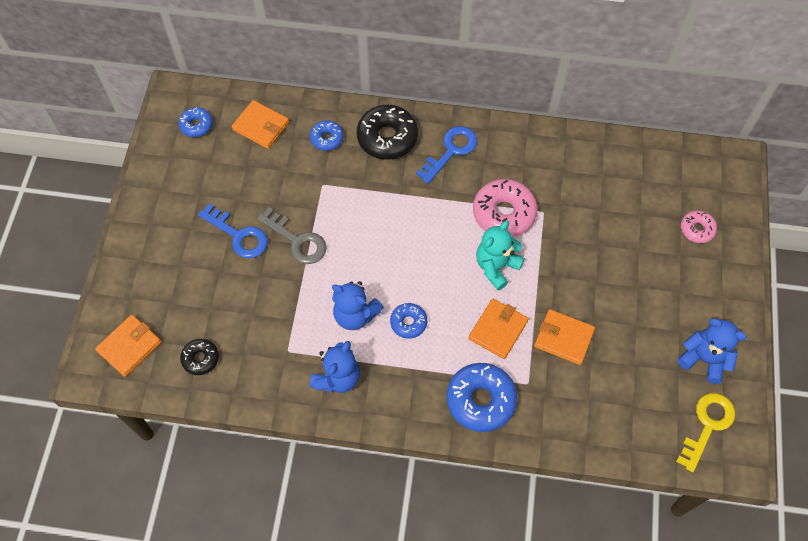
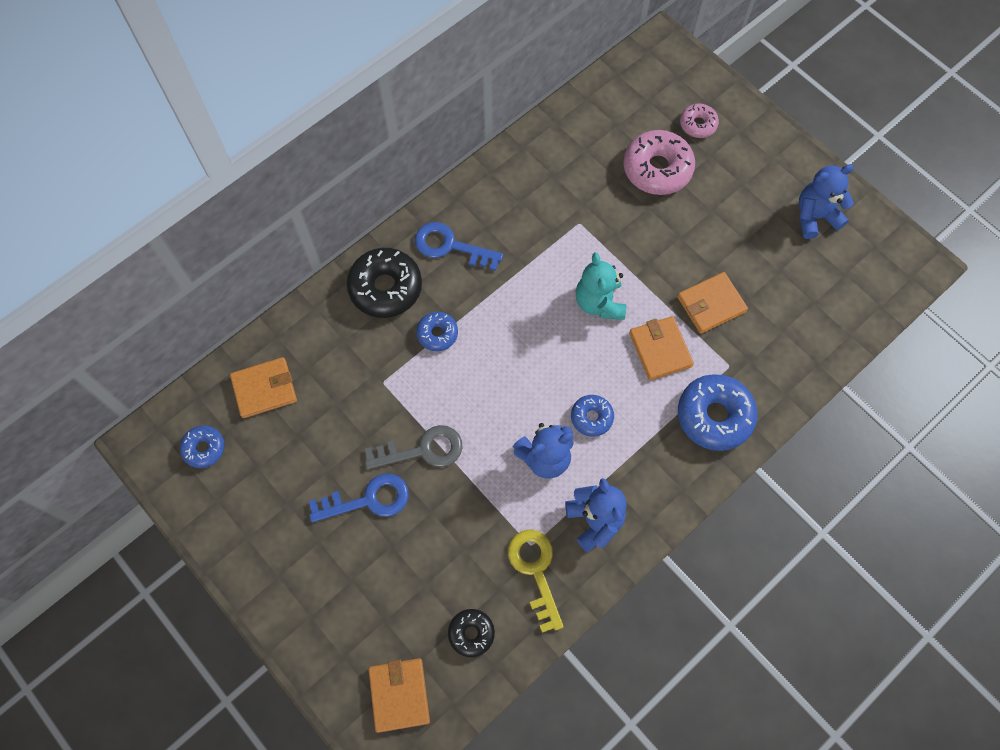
camera: 50 degrees left, 5 degrees up
blue donut [310,120,344,151] -> blue donut moved to [416,312,458,351]
blue key [416,126,477,184] -> blue key turned 60 degrees counterclockwise [415,222,503,271]
pink donut [473,179,538,237] -> pink donut moved to [623,130,695,195]
yellow key [676,393,735,472] -> yellow key moved to [508,530,564,633]

